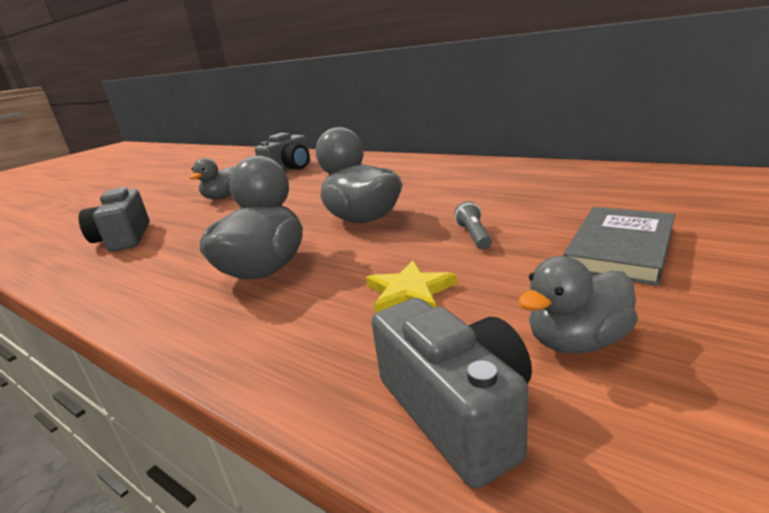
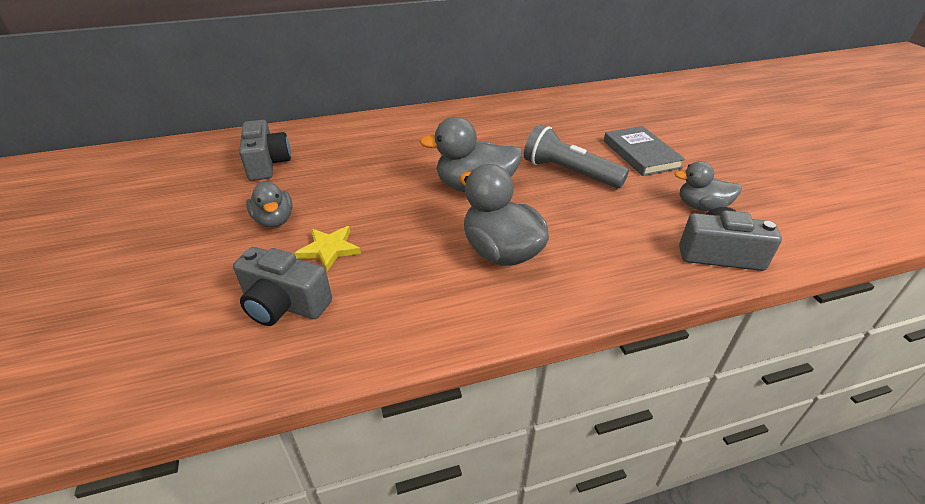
camera: 55 degrees left, 15 degrees up
yellow star [366,260,457,314] -> yellow star moved to [295,226,361,271]
grey flashlight [454,201,492,250] -> grey flashlight [524,124,629,188], size x2.11
grey duck [518,256,638,353] -> grey duck turned 90 degrees clockwise [675,161,742,211]

